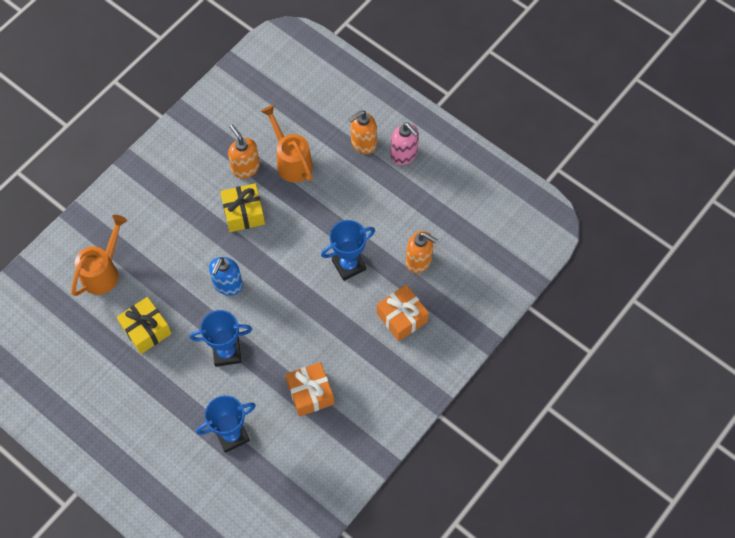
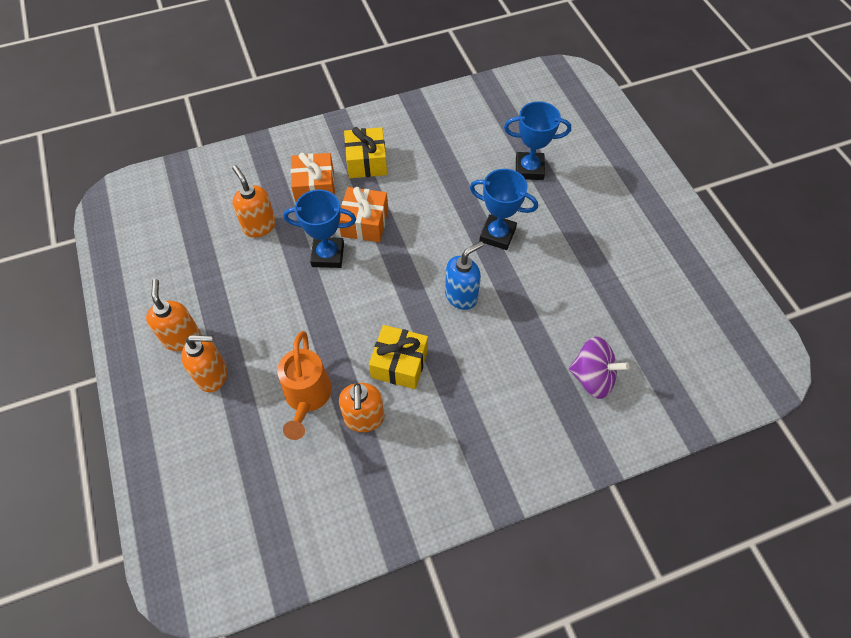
camera: 150 degrees left, 5 degrees down
orange watering can [71,215,127,296] -> purple spinning top [569,337,630,399]
yellow gift [117,297,172,354] -> yellow gift moved to [344,127,387,178]
orange gift [285,362,334,417] -> orange gift moved to [339,187,388,242]
pink soap dispenser [390,122,419,165] -> orange soap dispenser [146,279,201,351]

